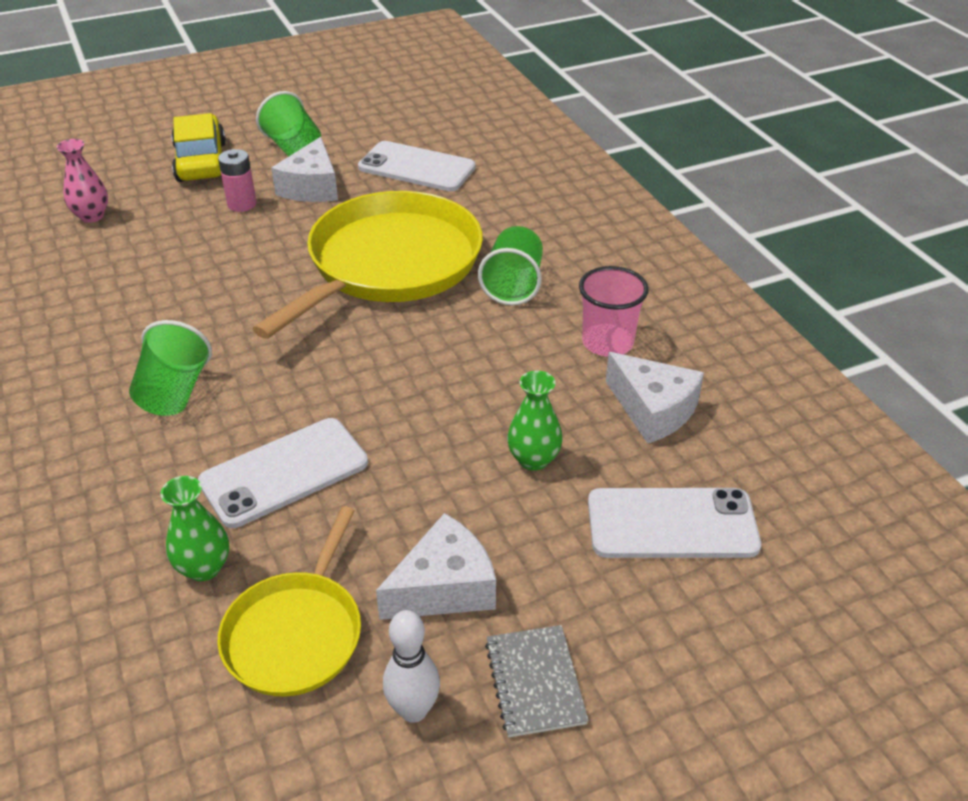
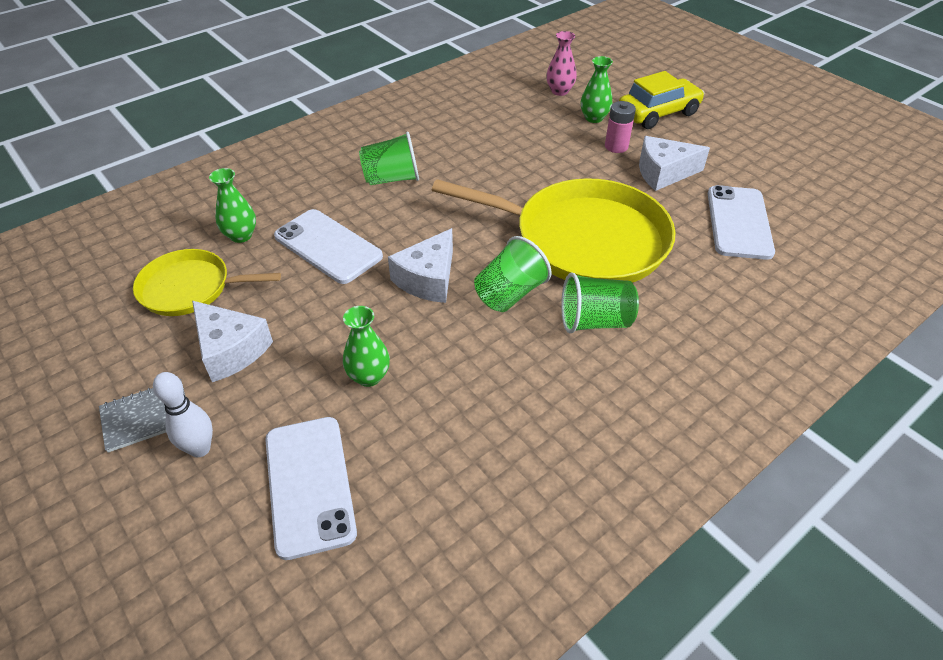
camera: 75 degrees right, 5 degrees up
green cup [256,91,321,156] -> green cup moved to [474,236,551,312]
white bowling pin [383,610,440,723] -> white bowling pin moved to [153,372,213,457]
pink cup [579,266,648,357] -> none
white cheese [606,352,704,444] -> white cheese moved to [388,228,453,303]
none -> green vase [581,56,613,123]

